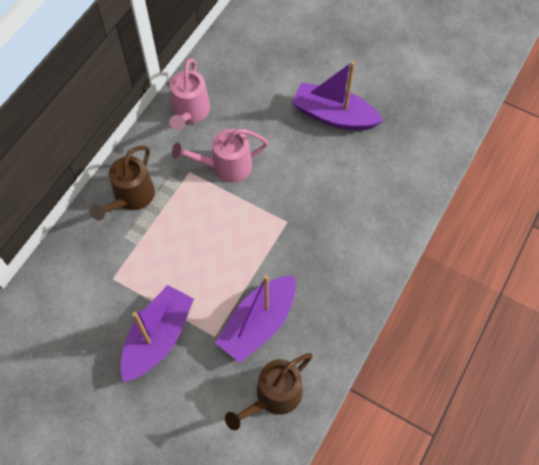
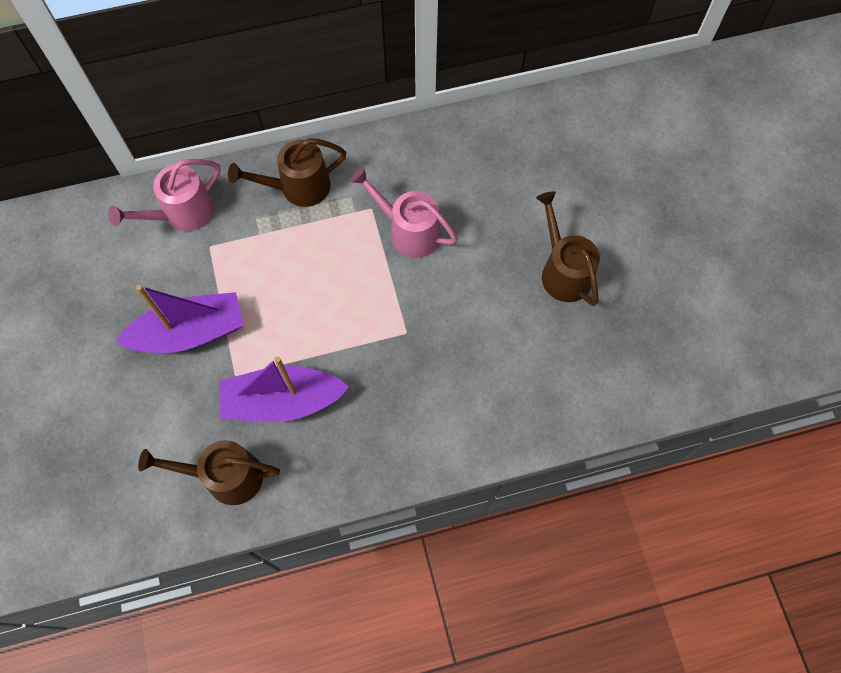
camera: 45 degrees right, 5 degrees up
pink watering can [170,58,210,130] -> pink watering can moved to [108,159,221,231]
purple boat [292,61,383,130] -> brown watering can [536,191,600,306]

